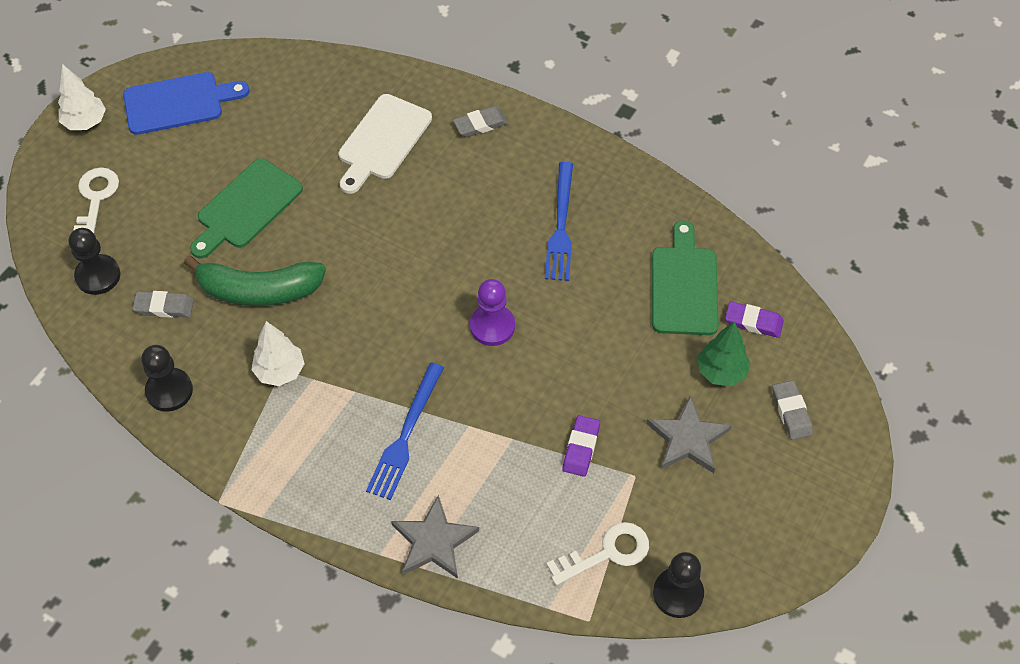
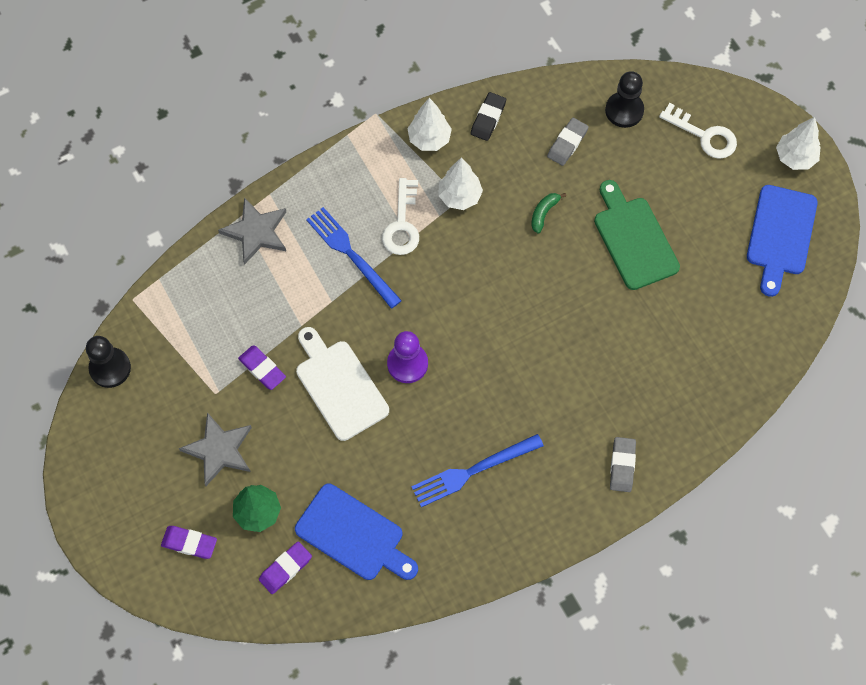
camera: 120 degrees right, 10 degrees up
black pawn [141,345,193,412] -> black eraser [470,92,506,141]
green banana [184,256,326,306] -> green banana [531,193,566,234], size x0.42
white cutting board [339,94,432,194] -> white cutting board moved to [296,327,389,441]
blue fork [545,162,573,281] -> blue fork turned 60 degrees counterclockwise [411,434,544,507]
white key [546,522,649,585] -> white key moved to [382,178,419,255]
green cutting board [652,220,719,335] -> blue cutting board [295,484,418,580]
grey eraser [772,380,813,440] -> purple eraser [161,526,217,559]
none -> white tree [408,98,452,151]

